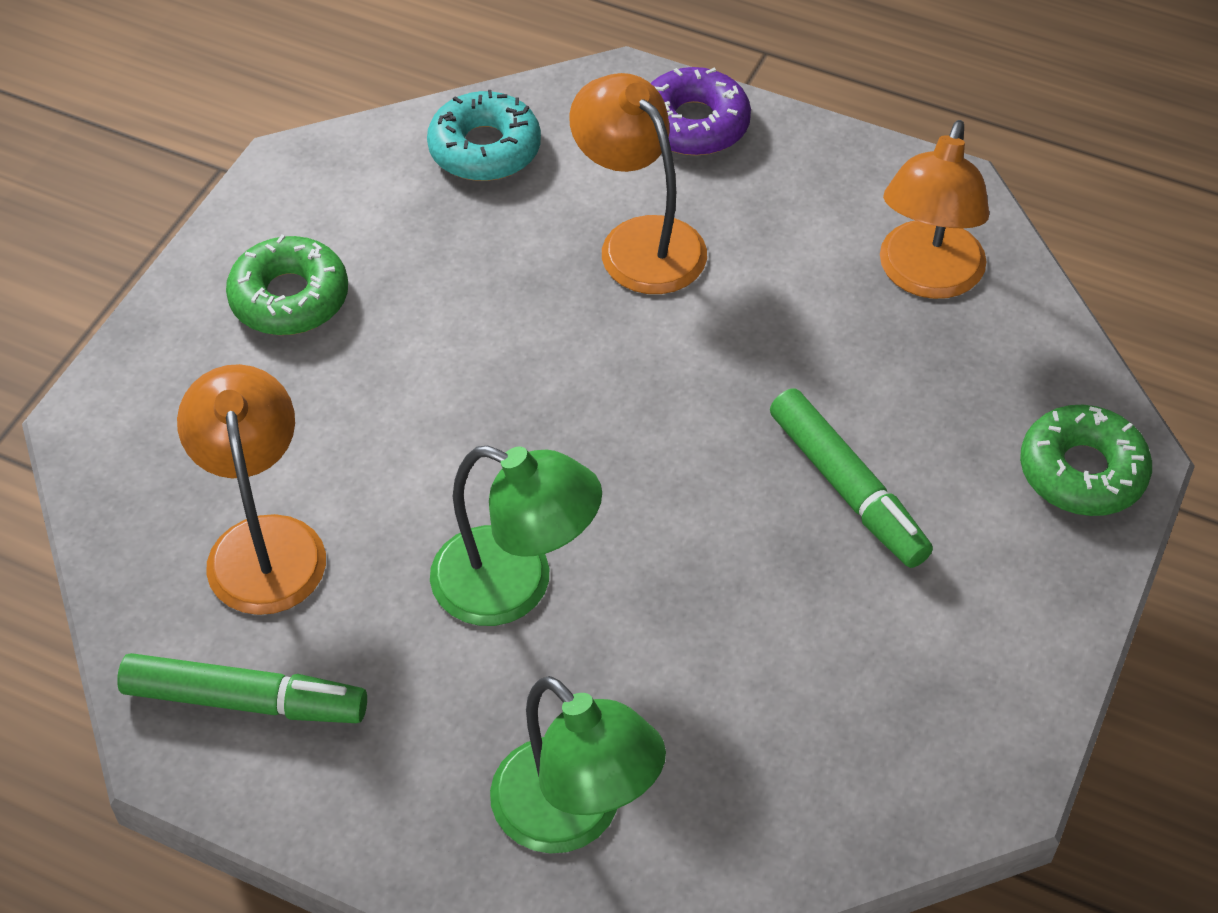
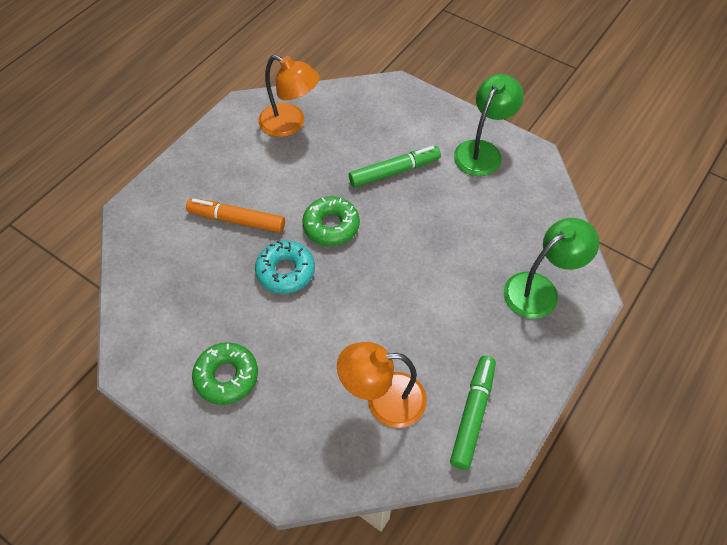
camera: 80 degrees left, 5 degrees up
turquoise donut [427,90,541,181] -> turquoise donut moved to [255,240,315,294]
green lamp [430,446,602,626] -> green lamp moved to [454,74,524,176]
orange lamp [569,73,707,294] -> orange marker [186,198,285,233]
purple donut [651,67,751,156] -> none
green donut [1020,405,1152,516] -> green donut moved to [302,196,360,246]

